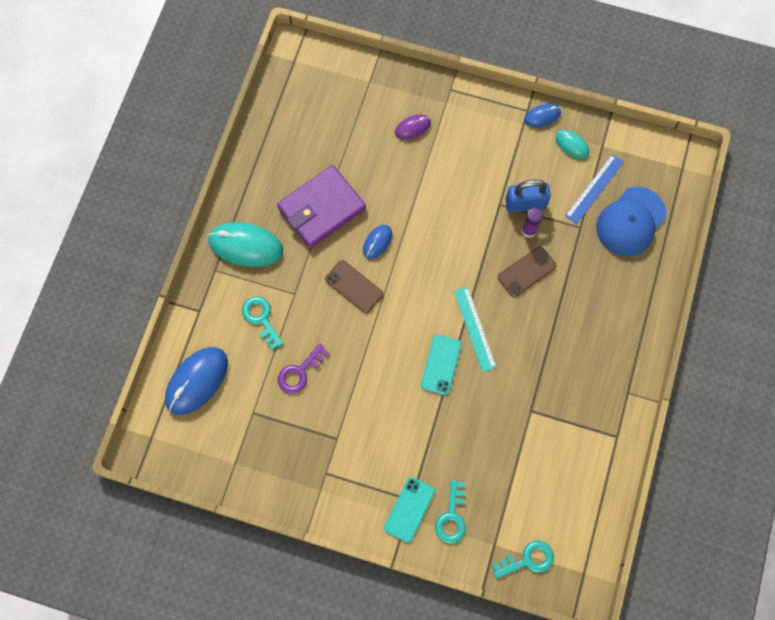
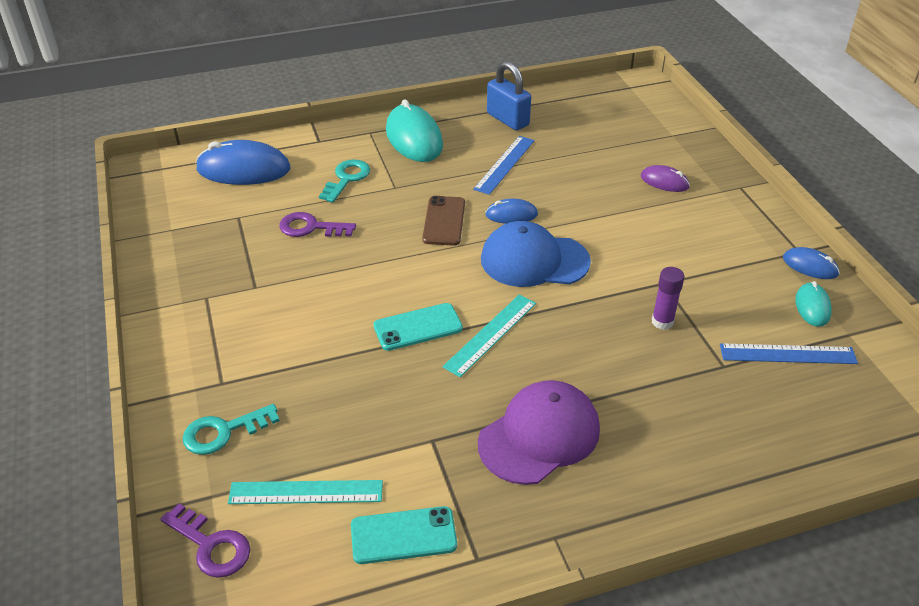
camera: 55 degrees right, 30 degrees down
purple wallet [277,165,366,248] -> blue ruler [473,136,535,195]
turquoise phone [384,477,435,543] -> turquoise phone moved to [351,506,457,564]
turquoise key [492,541,554,579] -> purple key [161,504,250,578]
brown phone [498,247,556,297] -> none
blue padlock [505,180,551,212] -> blue padlock moved to [487,61,531,131]
blue cap [596,187,667,256] -> blue cap moved to [481,221,591,287]
none -> turquoise ruler [228,480,383,504]
none -> purple cap [478,380,600,485]

